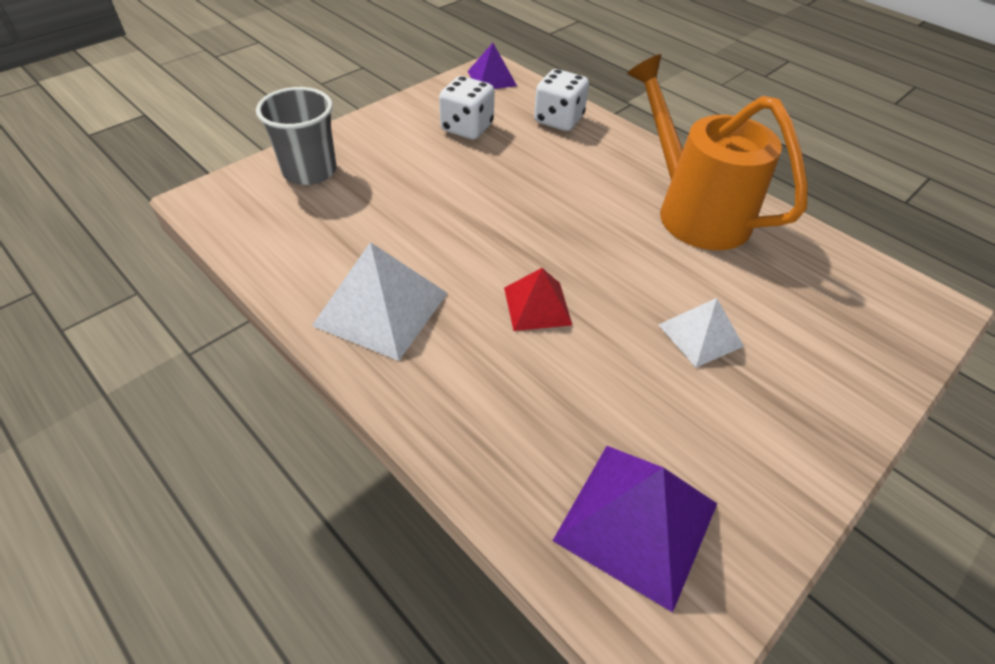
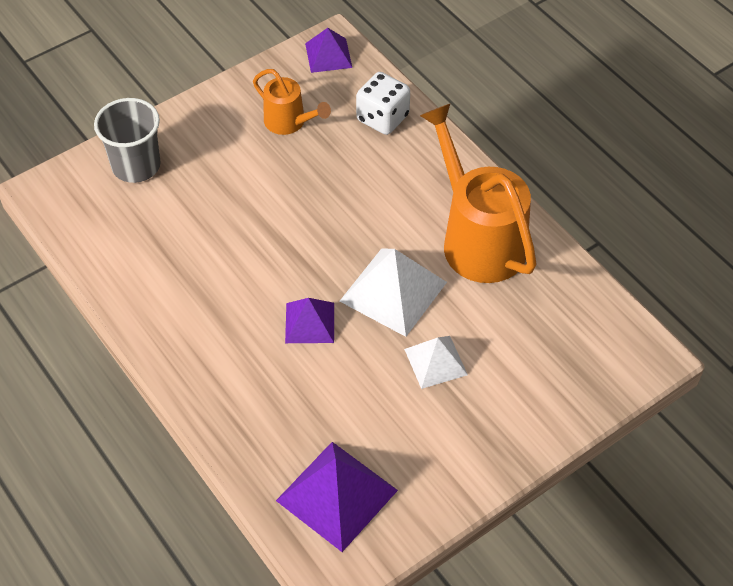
camera: 10 degrees right, 5 degrees up
white pyramid [312,242,447,361] -> white pyramid moved to [340,248,447,337]
white dice [439,76,495,139] -> orange watering can [253,69,331,135]
red pyramid [504,268,572,331] -> purple pyramid [285,298,334,343]

